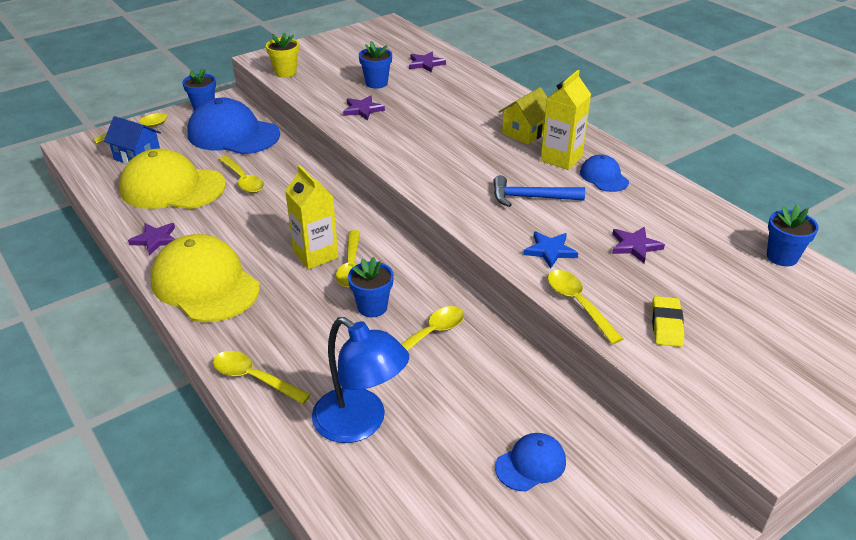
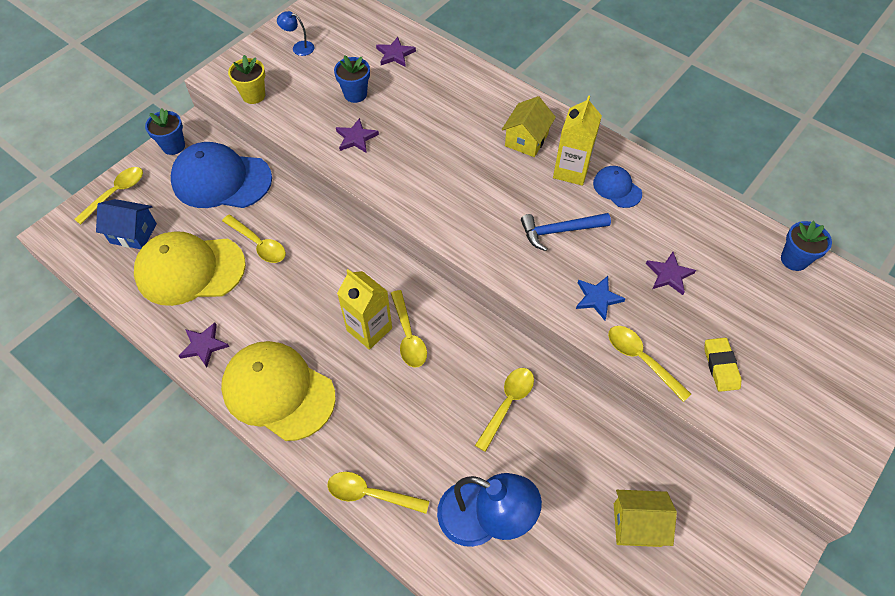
camera: 15 degrees left, 20 degrees up
blue flower pot [348,257,394,317] -> none
blue cap [495,433,566,491] -> yellow house [614,490,677,547]
none -> blue lamp [277,11,314,56]

